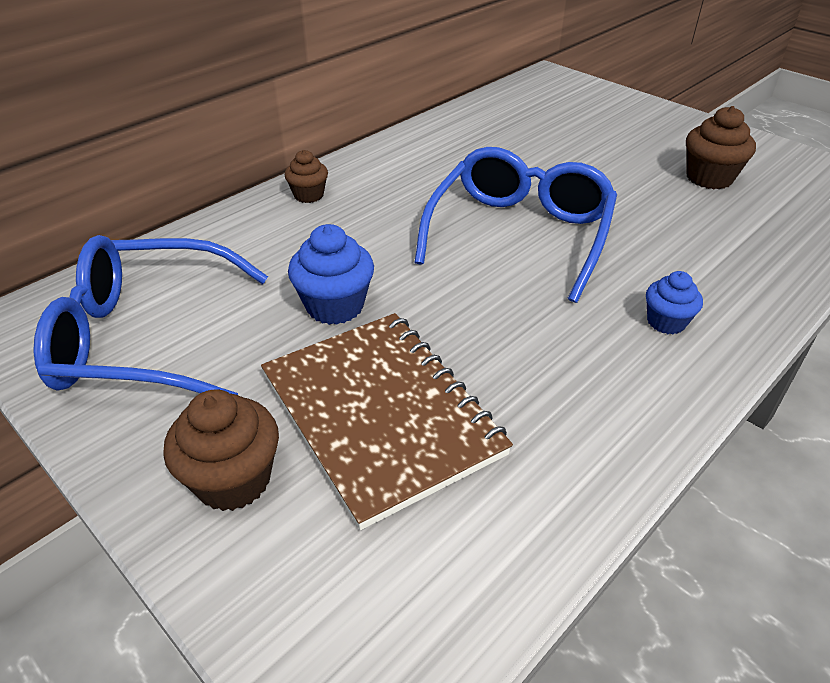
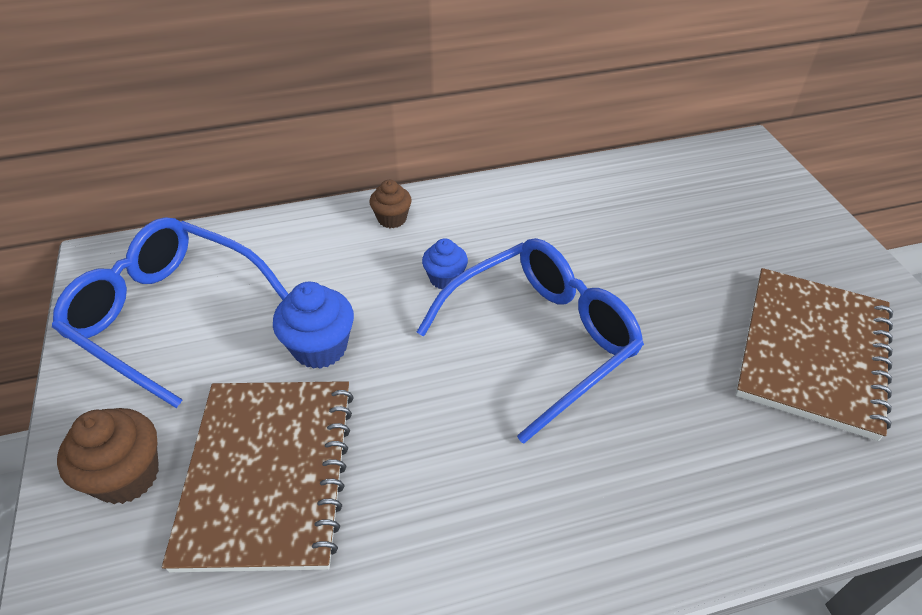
camera: 30 degrees right, 5 degrees up
blue cupcake [646,271,703,334] -> blue cupcake moved to [422,238,468,290]
brown cupcake [686,106,756,189] -> brown notebook [736,268,893,441]

